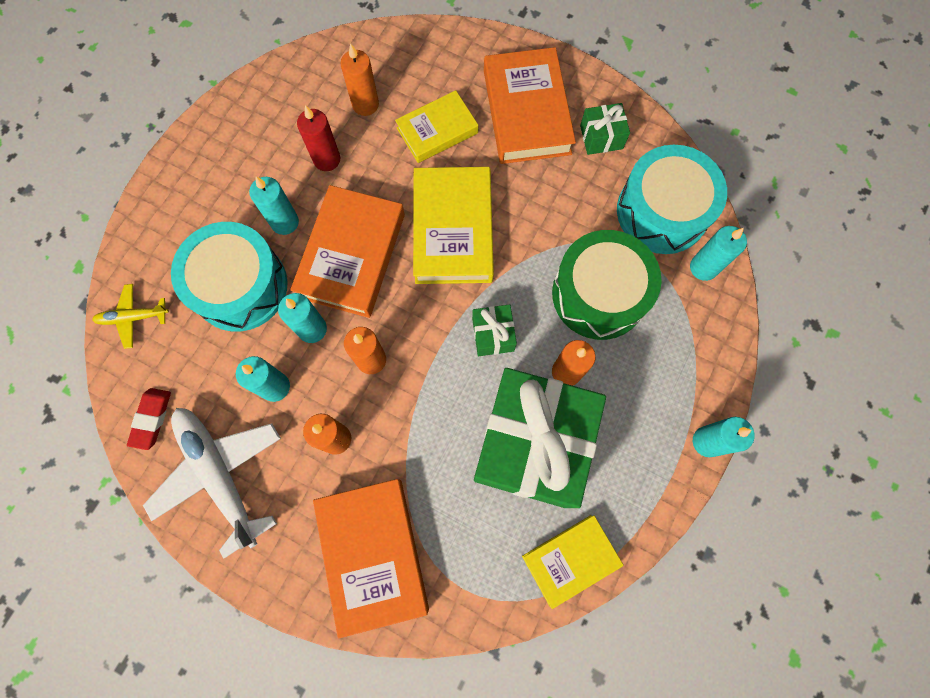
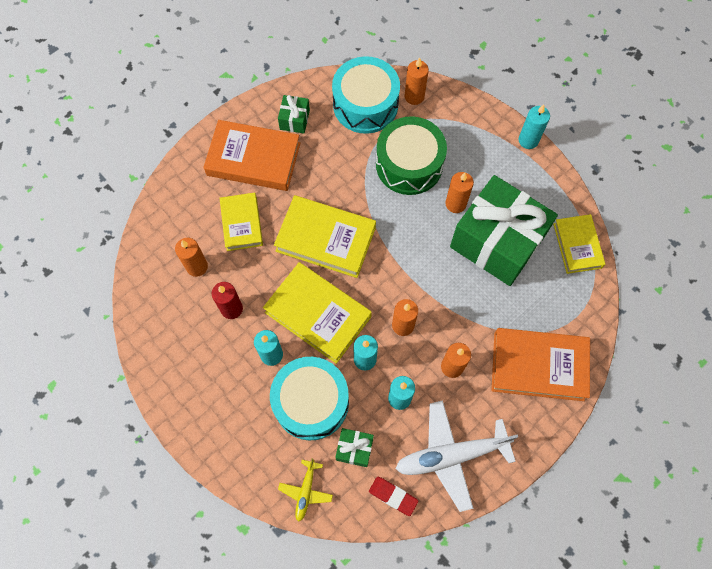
camera: 70 degrees left, 5 degrees down
orange book [290,185,405,318] -> yellow book [263,262,372,364]
green gift [472,304,517,356] -> green gift moved to [335,428,374,467]
turquoise candle [690,226,747,281] -> orange candle [405,58,429,105]

